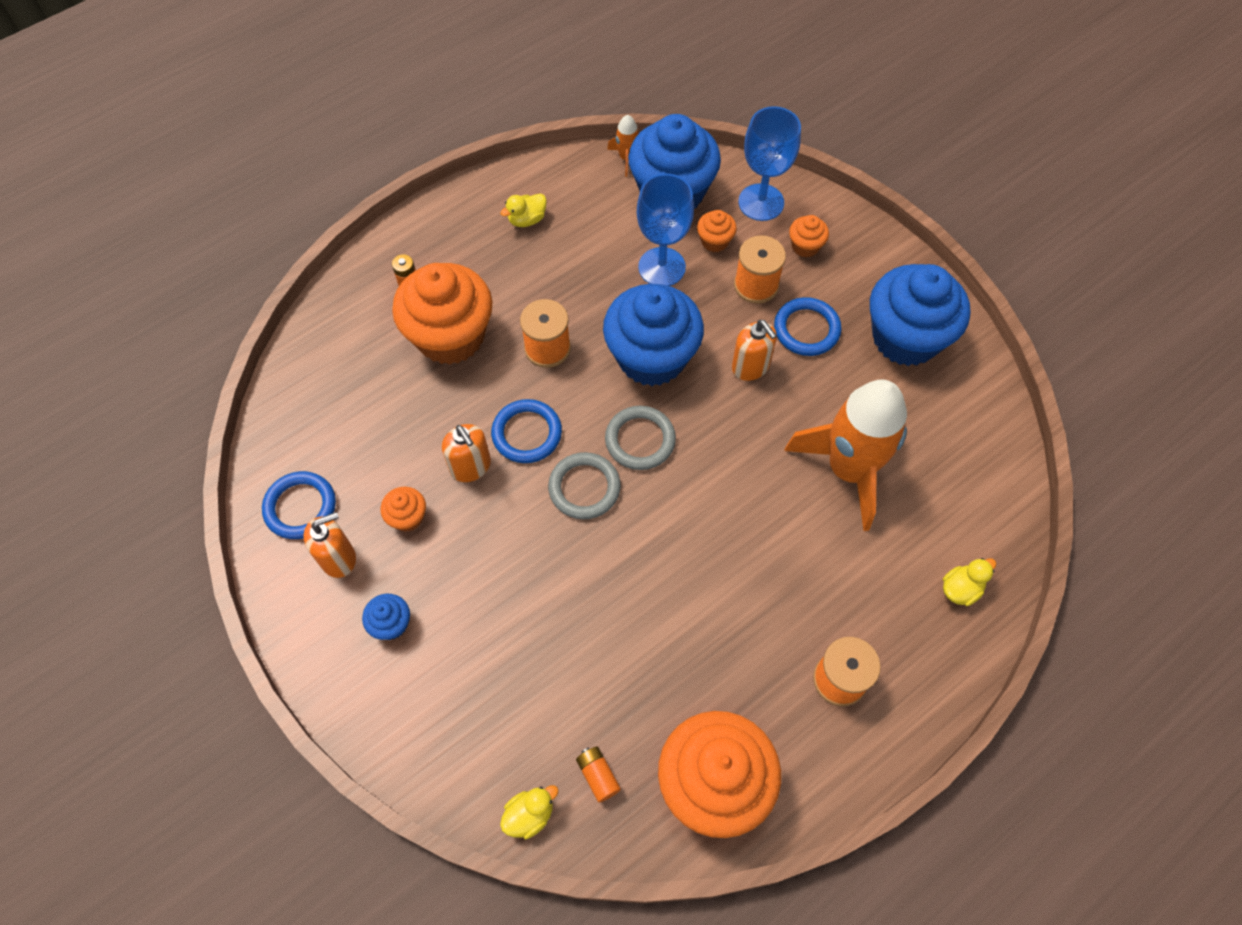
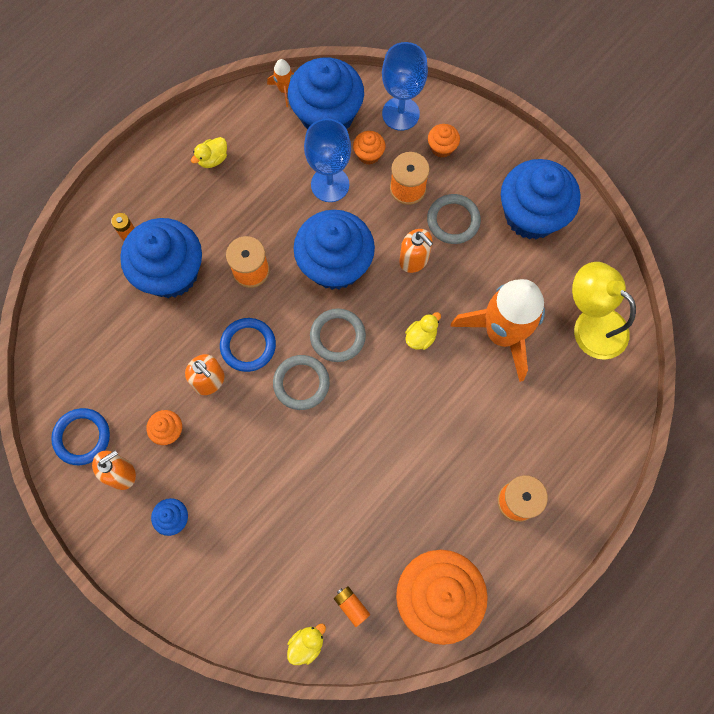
camera: 10 degrees left, 10 degrees up
orange cupcake [392,263,493,365] -> blue cupcake [120,218,202,298]
blue ring [774,297,842,356] -> grey ring [427,194,481,244]
yellow duck [943,558,996,606] -> yellow duck moved to [405,312,441,350]
none -> yellow lamp [572,262,636,360]

